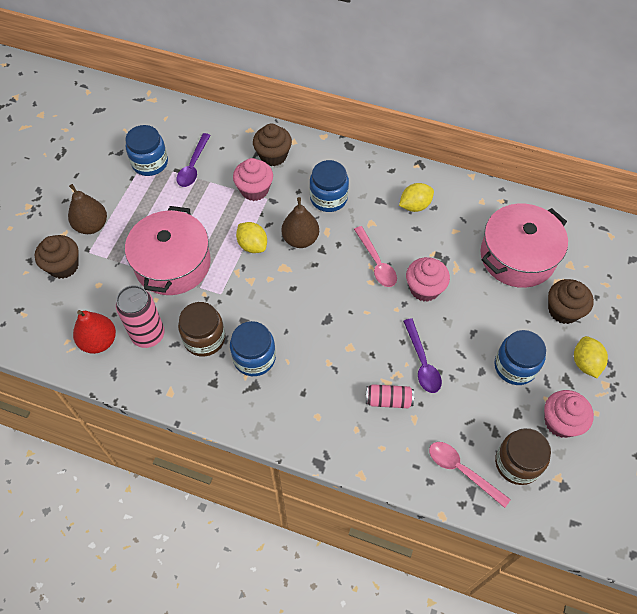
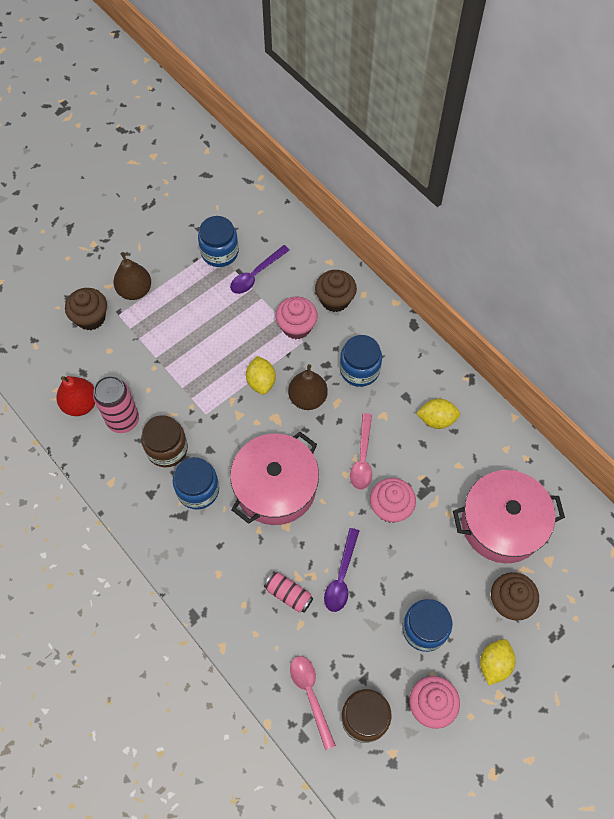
camera: 30 degrees right, 5 degrees up
pink pot [125,206,211,295] -> pink pot moved to [230,432,319,525]

